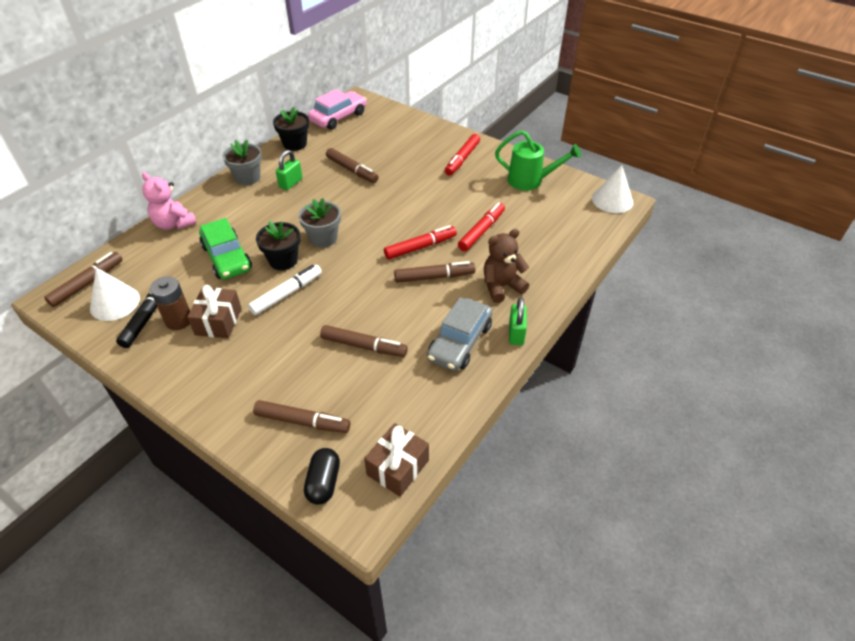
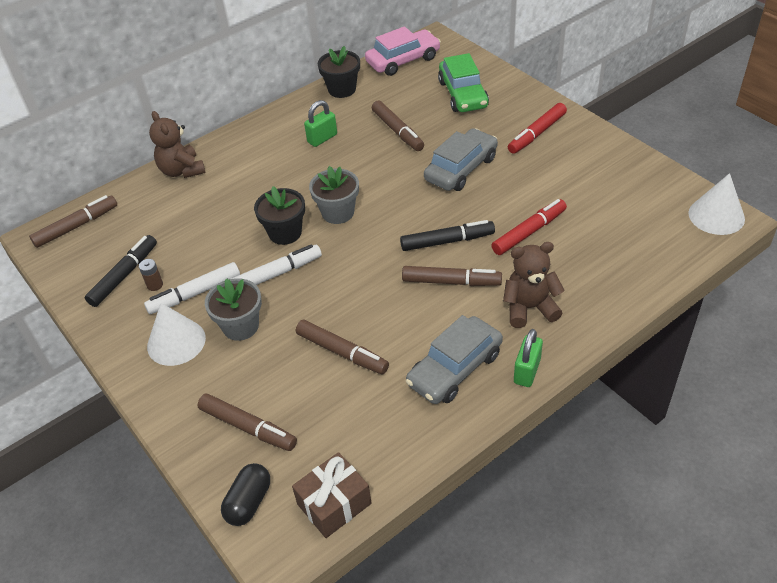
camera: 20 degrees right, 0 degrees up
white cone [90,267,140,321] -> white cone moved to [147,303,206,366]
pink teddy bear [142,172,197,230] -> brown teddy bear [149,111,205,178]
brown battery [150,276,190,330] -> brown battery [139,259,163,291], size x0.55
brown gift [187,285,242,338] -> white marker [144,262,240,314]
green car [199,218,252,279] -> green car moved to [438,53,489,112]
grey flower pot [223,140,262,185] -> grey flower pot moved to [205,278,262,341]
red marker [384,225,457,259] -> black marker [400,220,495,251]
green watering can [495,130,581,190] -> none
none -> grey car [424,128,498,191]

